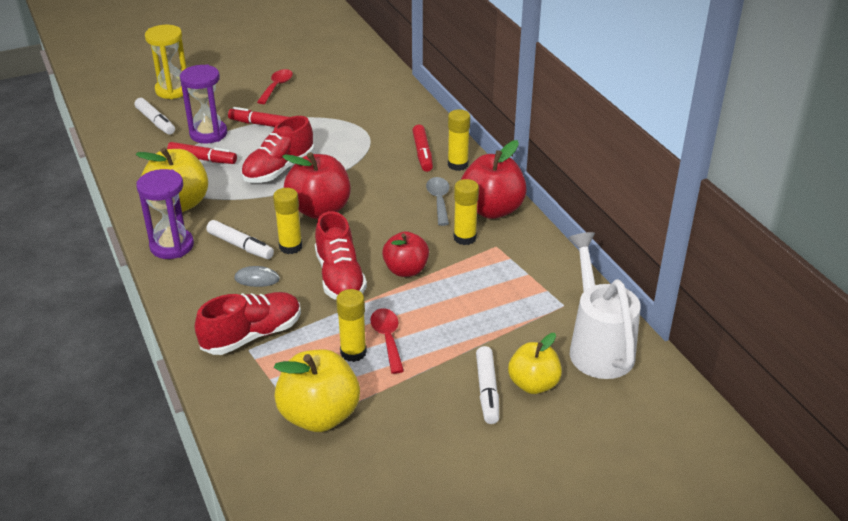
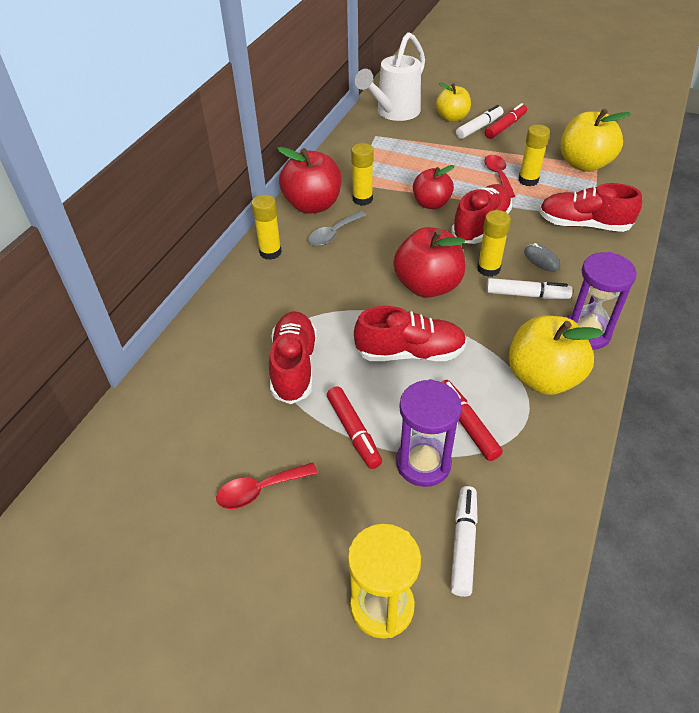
camera: 130 degrees left, 10 degrees up
white marker [206,220,274,259] -> white marker turned 105 degrees clockwise [486,278,573,299]
red spoon [370,308,404,374] -> red spoon turned 135 degrees clockwise [484,155,515,198]
red marker [412,124,433,172] -> red marker moved to [485,103,527,139]
none -> red shoe [269,311,317,404]

